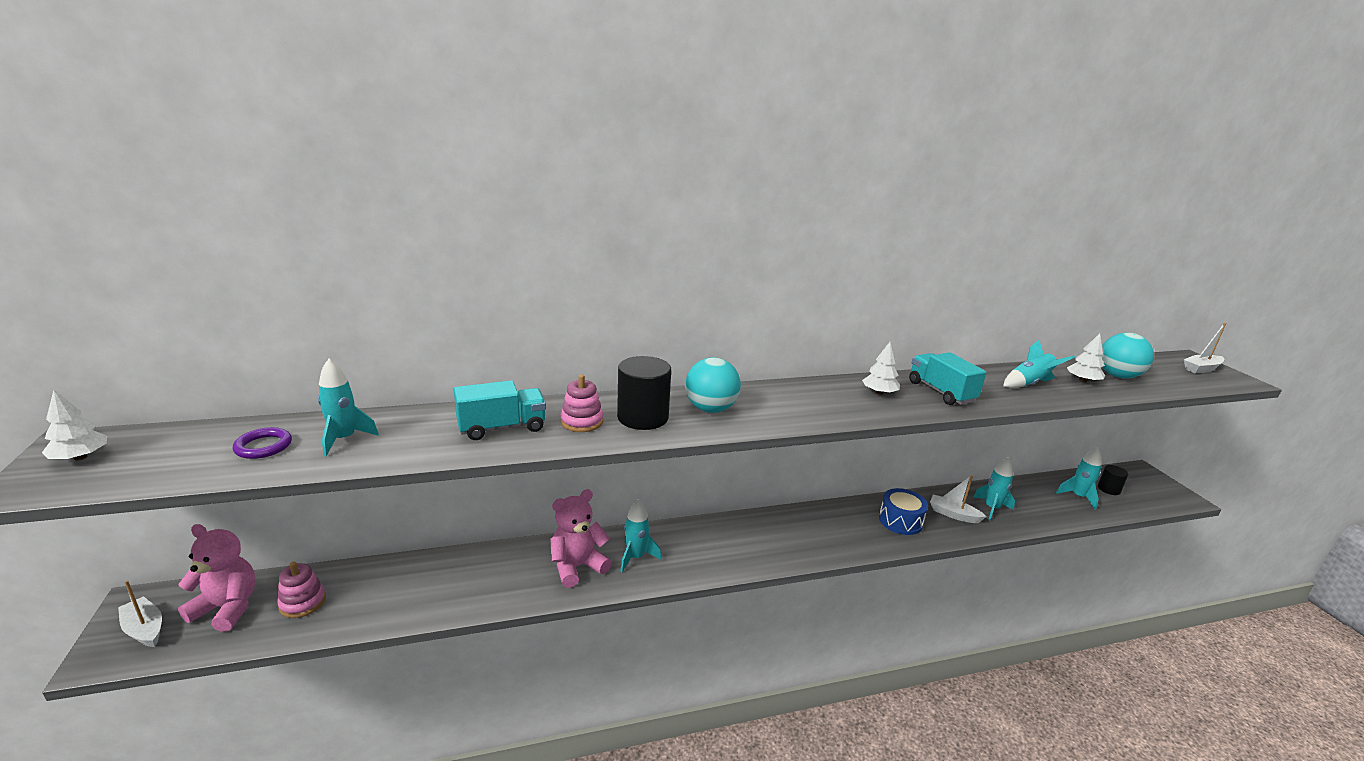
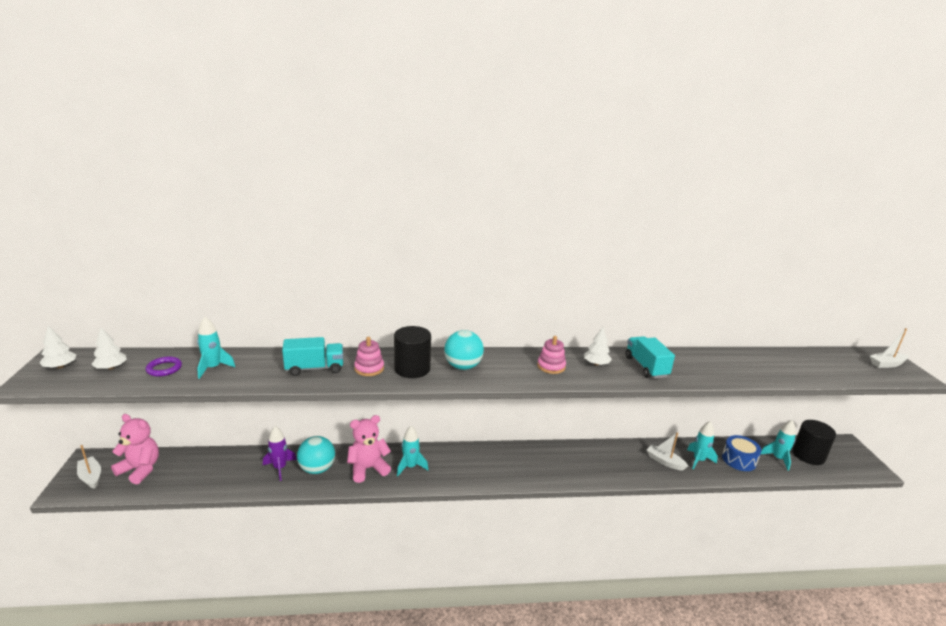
camera: 10 degrees right, 0 degrees up
pink stacking toy [277,562,326,618] -> pink stacking toy moved to [537,336,566,374]
blue drum [879,488,928,535] -> blue drum moved to [722,435,761,471]
turquoise rocket [1003,340,1075,388] -> none
white tree [1067,333,1105,383] -> white tree moved to [91,327,127,370]
black cylinder [1098,465,1129,495] -> black cylinder [792,420,836,465], size x1.79
turquoise ball [1101,333,1154,379] -> turquoise ball moved to [297,436,335,474]
none -> purple rocket [263,426,297,481]

